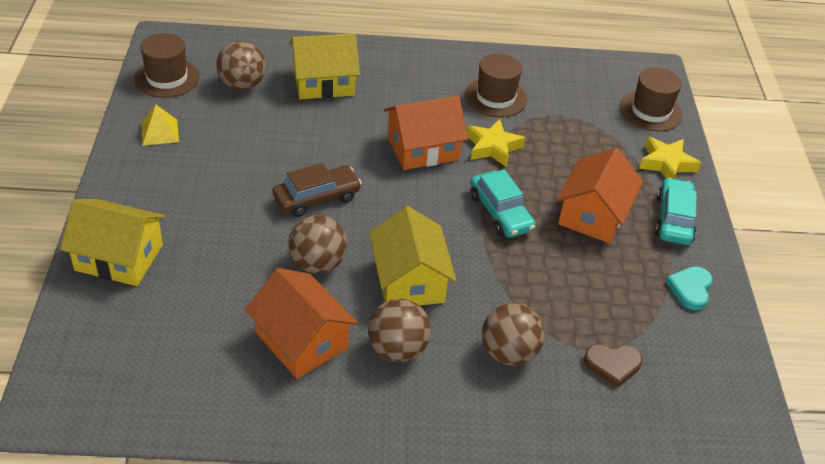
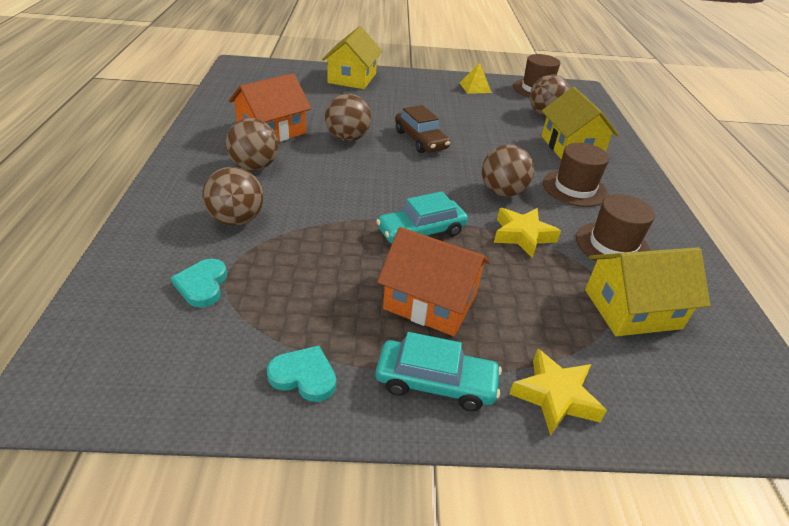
camera: 90 degrees right, 5 degrees down
yellow house [369,206,457,305] -> yellow house moved to [585,247,710,336]
orange house [384,96,468,170] -> brown ball [482,145,534,197]
brown heart [584,344,642,388] -> turquoise heart [171,259,227,308]
brown hat [620,68,683,131] -> brown hat moved to [543,143,609,207]

